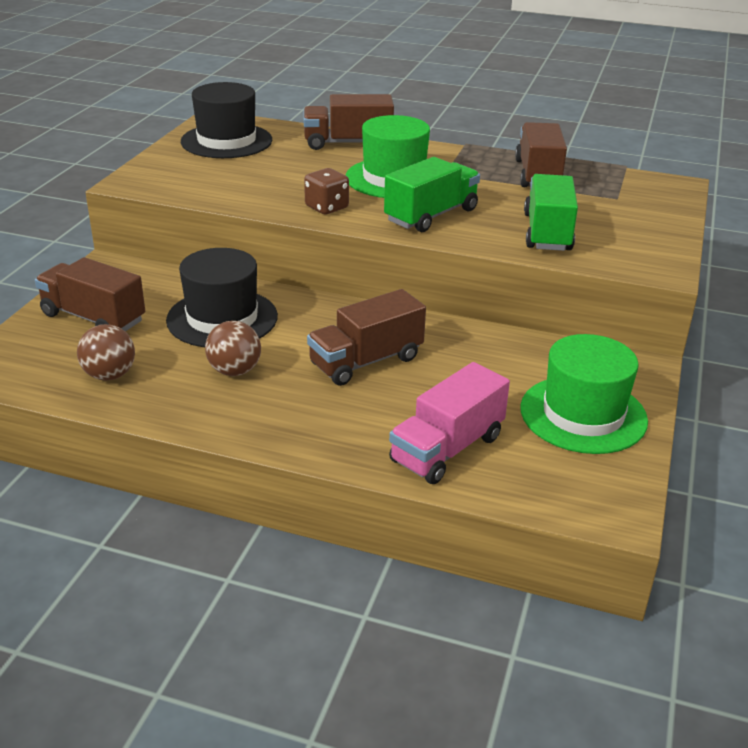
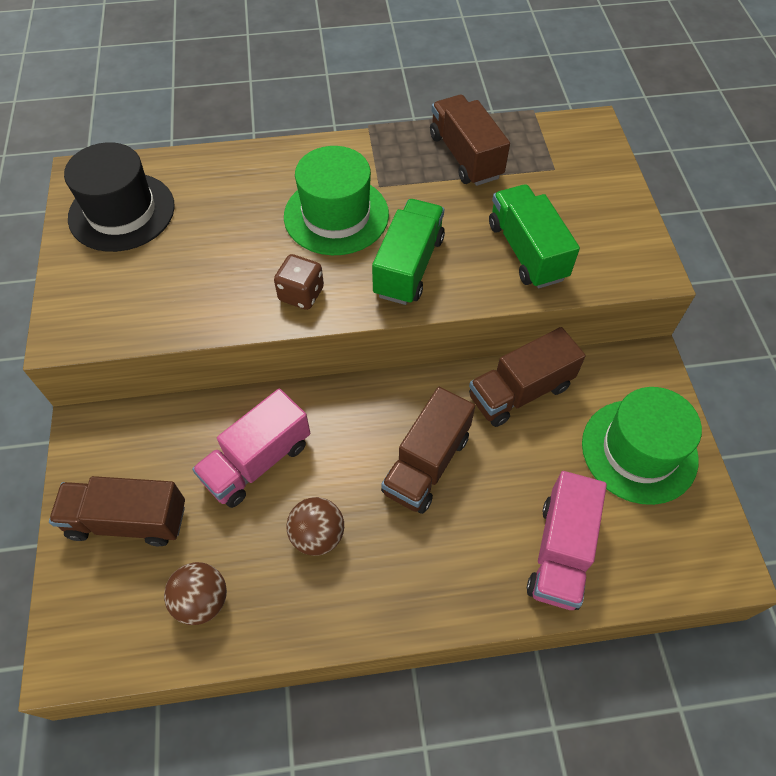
camera: 25 degrees left, 25 degrees up
black hat [166,248,278,347] -> pink truck [192,389,310,508]
brown truck [303,94,394,150] -> brown truck moved to [469,327,586,427]

